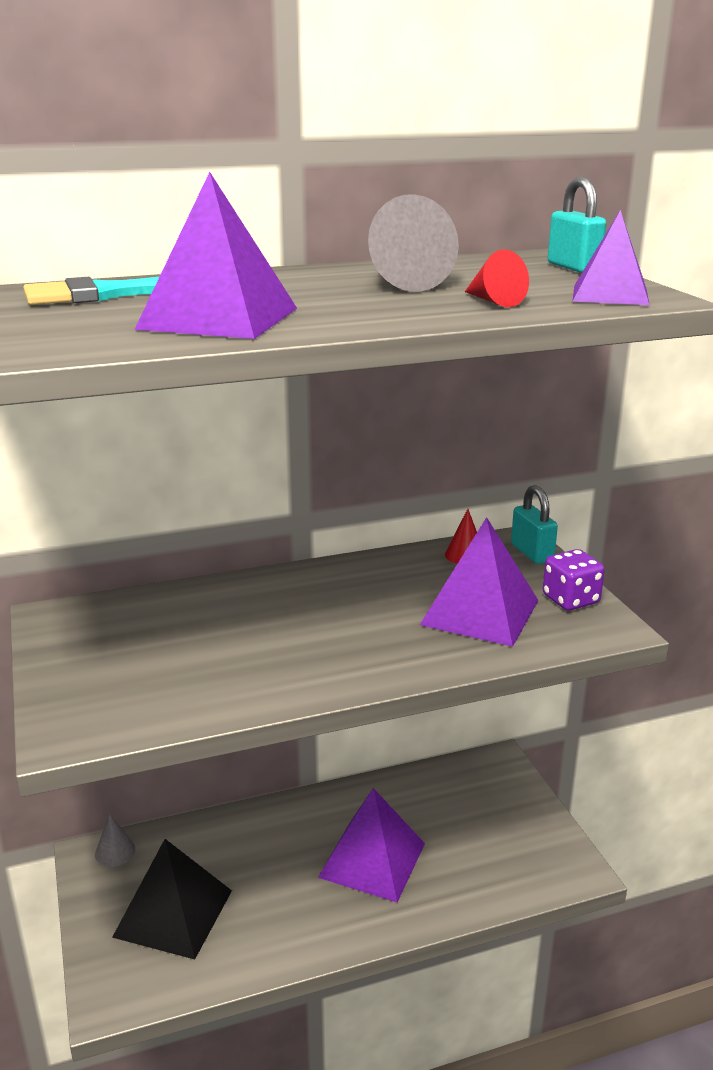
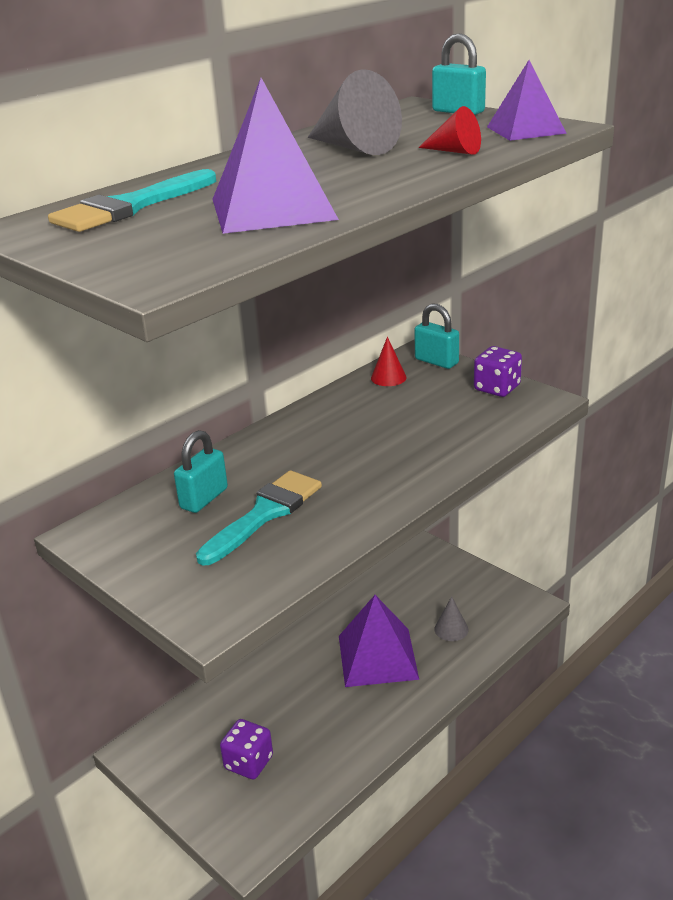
camera: 25 degrees left, 5 degrees up
grey cone [95,813,135,867] -> grey cone moved to [434,596,468,641]
black pyramid [112,839,232,959] -> purple dice [220,719,273,779]
purple pyramid [420,517,539,647] -> none
none -> turquoise padlock [174,430,228,513]
none -> turquoise brush [196,470,322,566]

